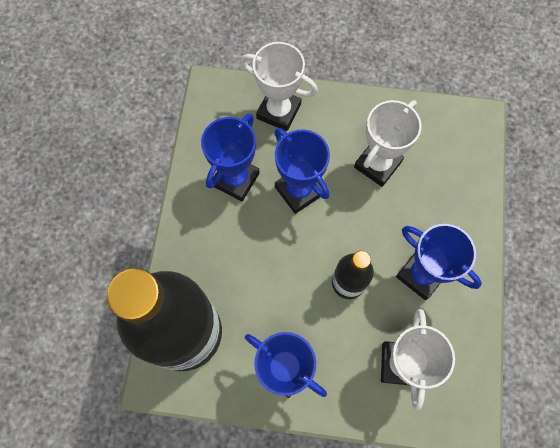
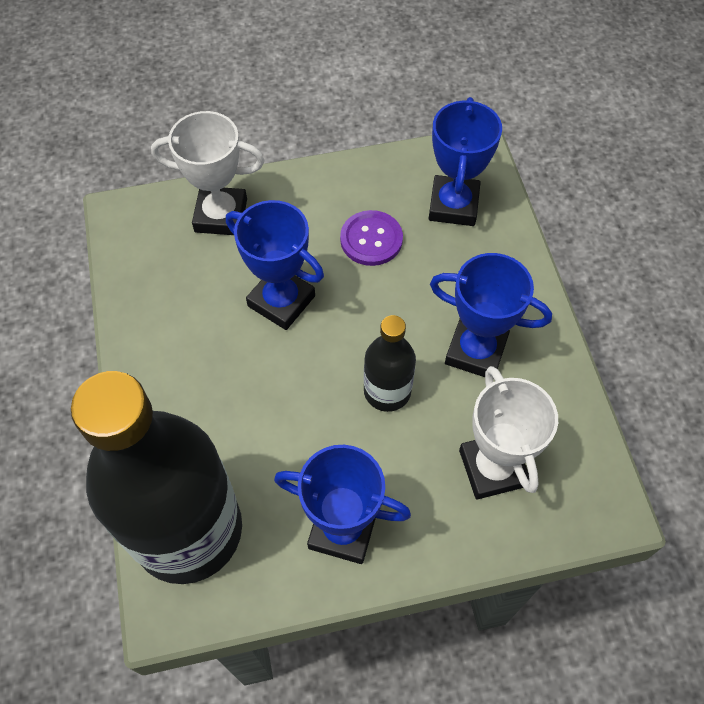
camera: 20 degrees left, 10 degrees down
blue trophy [201,113,260,201] -> blue trophy moved to [429,97,502,226]
white trophy [354,100,421,187] -> purple button [340,210,403,266]

